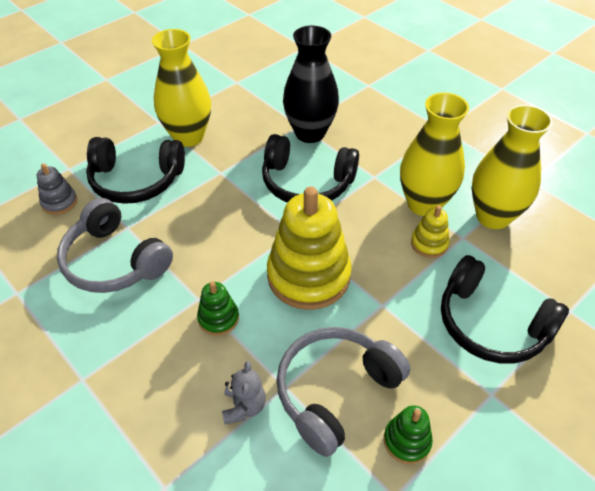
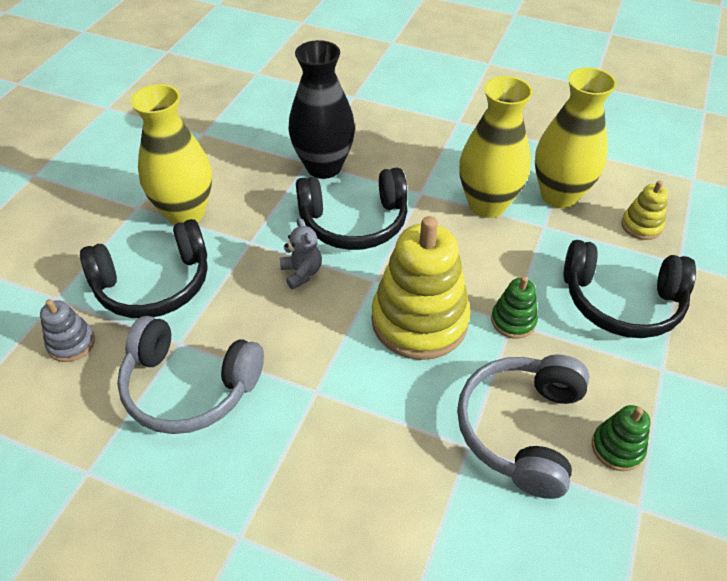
camera: 25 degrees left, 0 degrees up
green stacking toy [197,282,239,336] -> green stacking toy moved to [491,276,538,339]
grey teddy bear [222,361,266,424] -> grey teddy bear moved to [280,218,322,290]
yellow stacking toy [411,205,449,258] -> yellow stacking toy moved to [621,180,668,240]

